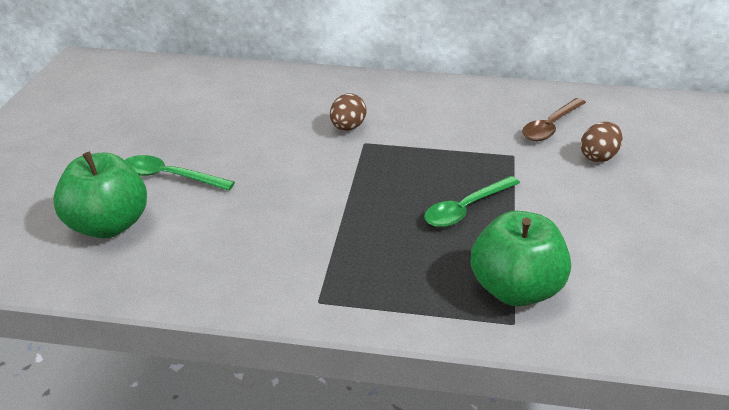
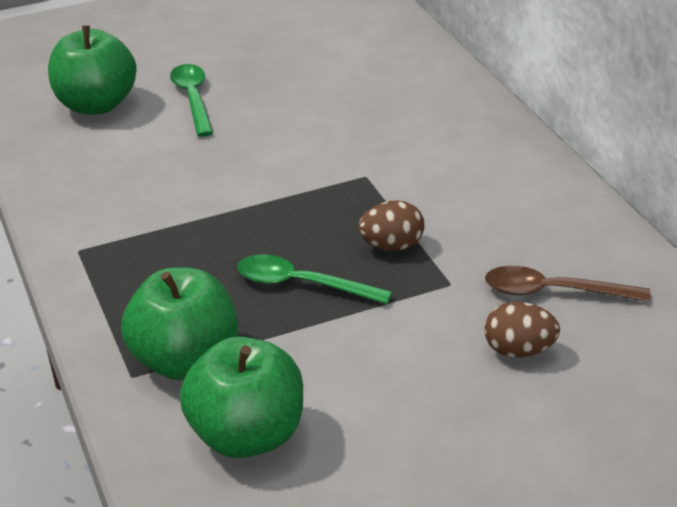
camera: 60 degrees right, 0 degrees up
brown egg [330,93,366,131] -> brown egg moved to [358,200,425,251]
none -> green apple [180,336,303,458]

